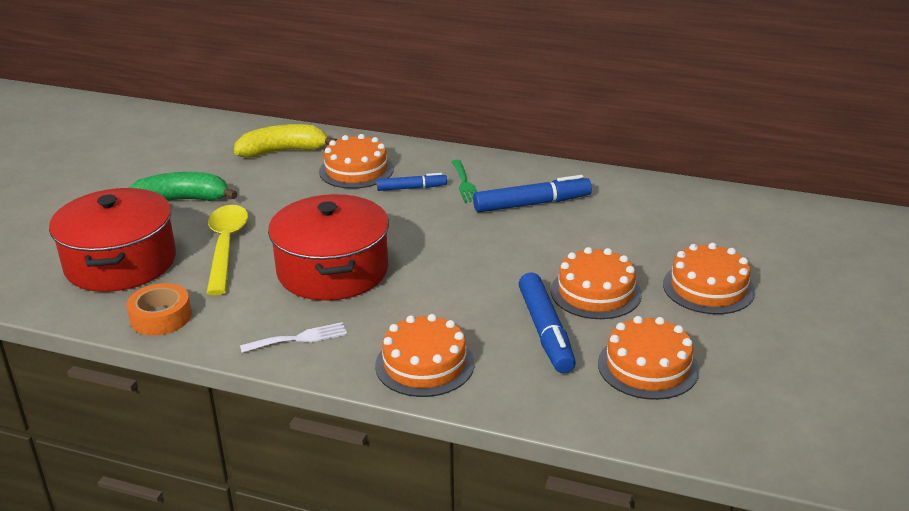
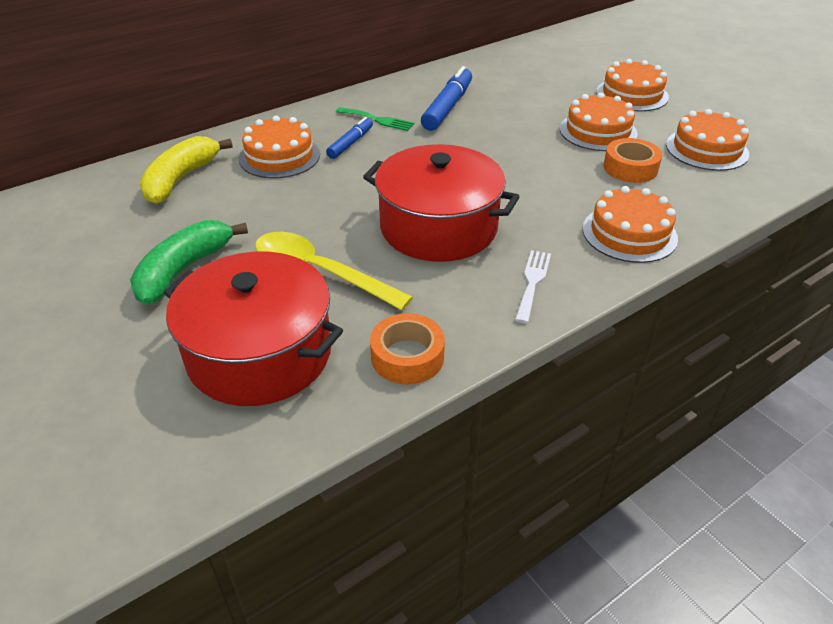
camera: 55 degrees left, 10 degrees up
blue marker [519,273,576,373] -> orange tape [604,138,662,183]

